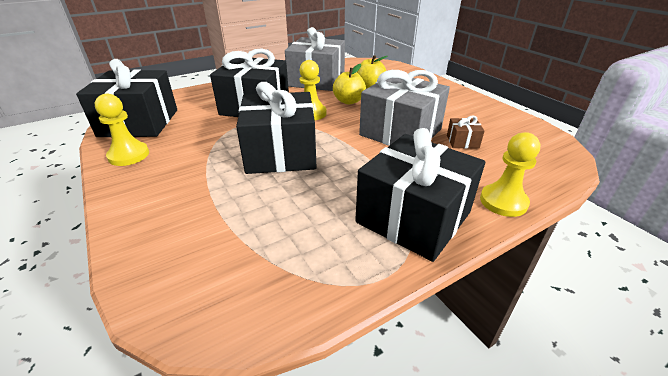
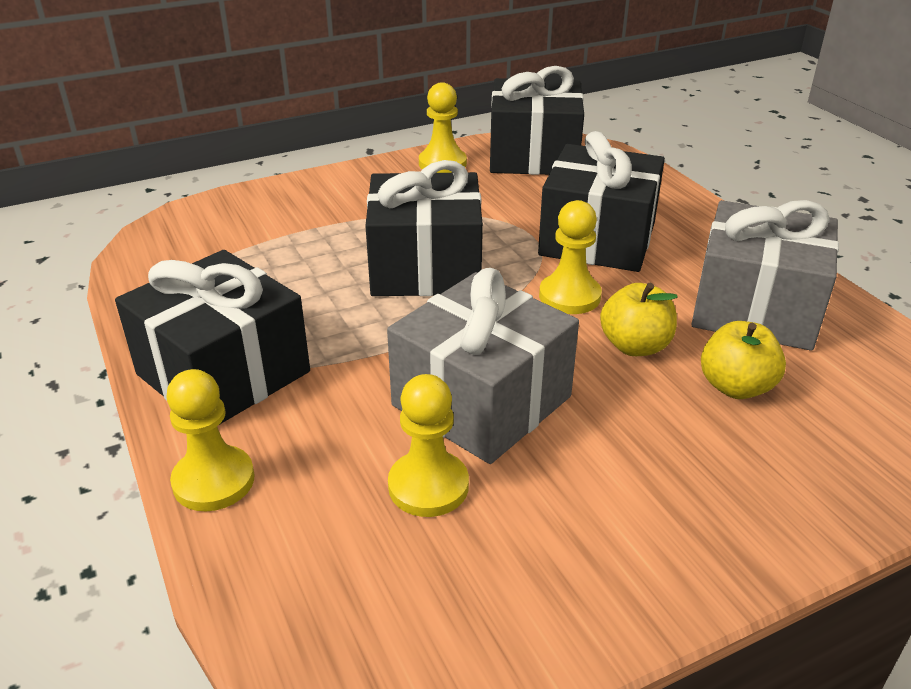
camera: 95 degrees right, 0 degrees up
brown gift [447,115,484,149] -> yellow pawn [388,374,469,517]

